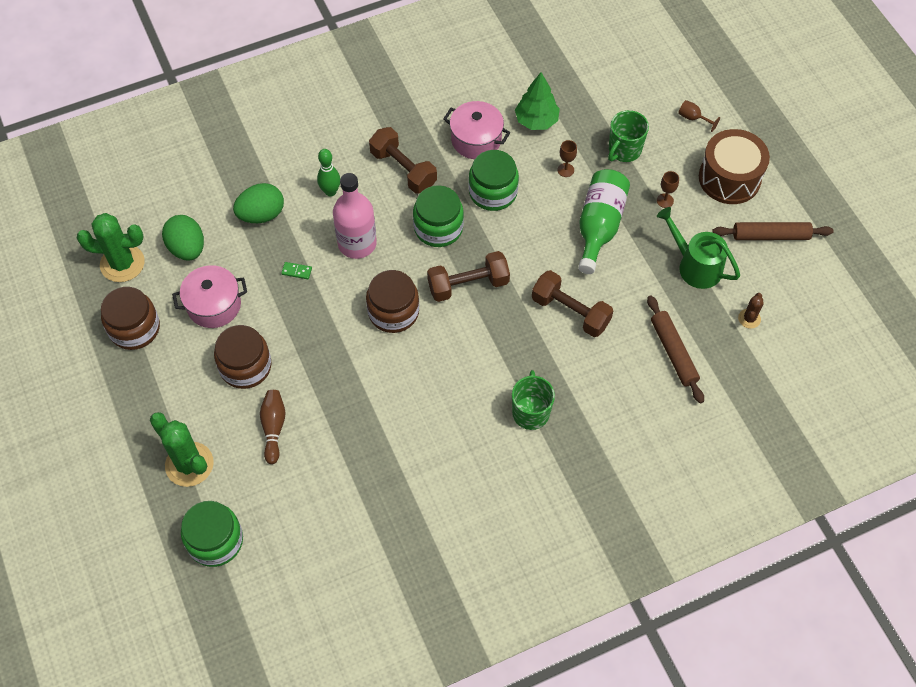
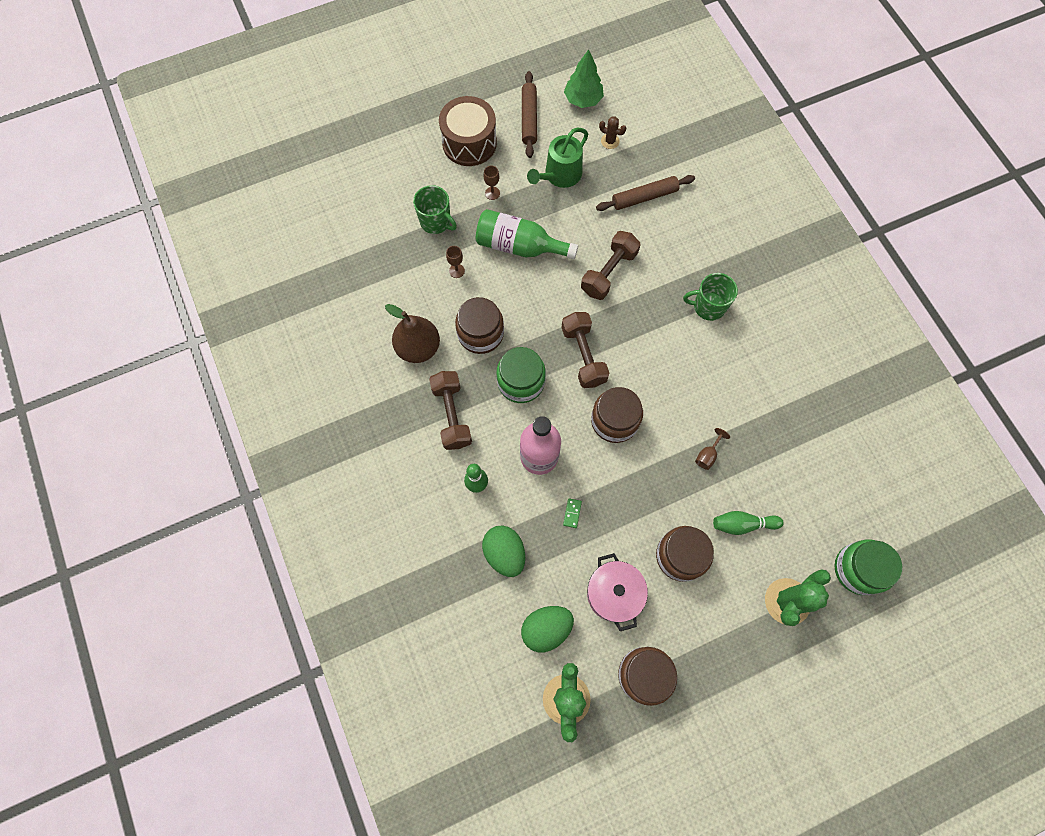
camera: 90 degrees left, 10 degrees up
brown bowling pin [260,390,286,464] -> green bowling pin [713,511,784,535]
brown dumbbell [369,127,437,194] -> brown dumbbell turned 60 degrees counterclockwise [429,371,472,450]
pink pot [443,101,511,159] -> brown pear [385,304,440,363]
green jar [468,150,519,211] -> brown jar [455,297,504,354]
green tree [515,72,560,130] -> green tree moved to [564,49,604,108]
brown goblet [678,100,720,132] -> brown goblet moved to [695,428,730,470]

